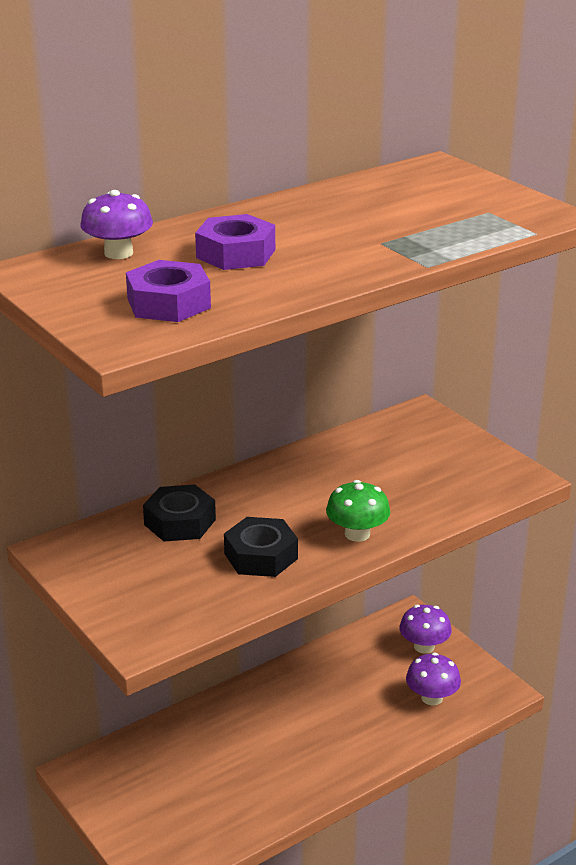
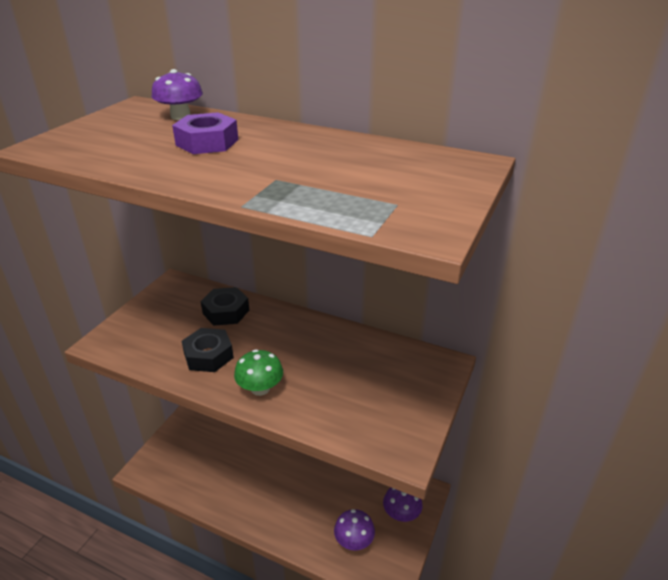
camera: 60 degrees right, 5 degrees up
purple nut [126,260,211,322] -> none

